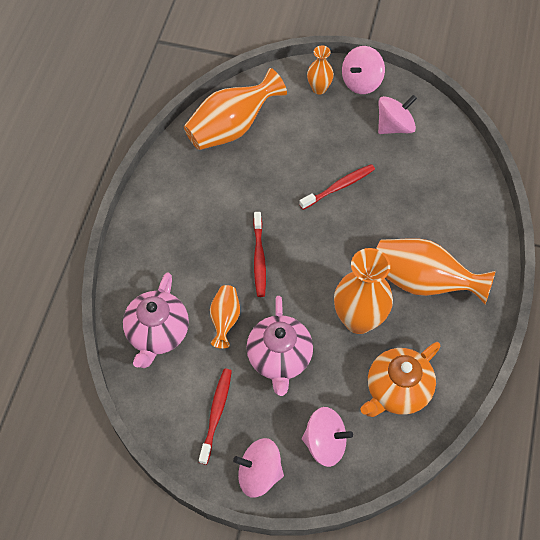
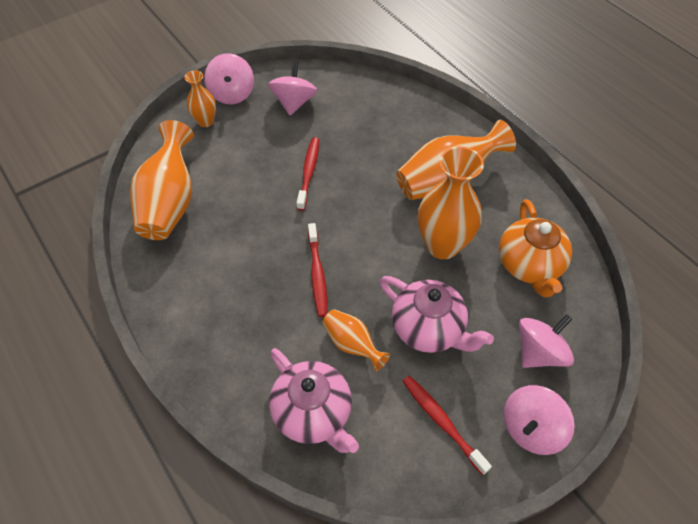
camera: 50 degrees left, 5 degrees down
red toothbrush [253,212,266,297] -> red toothbrush turned 45 degrees clockwise [308,223,327,317]

